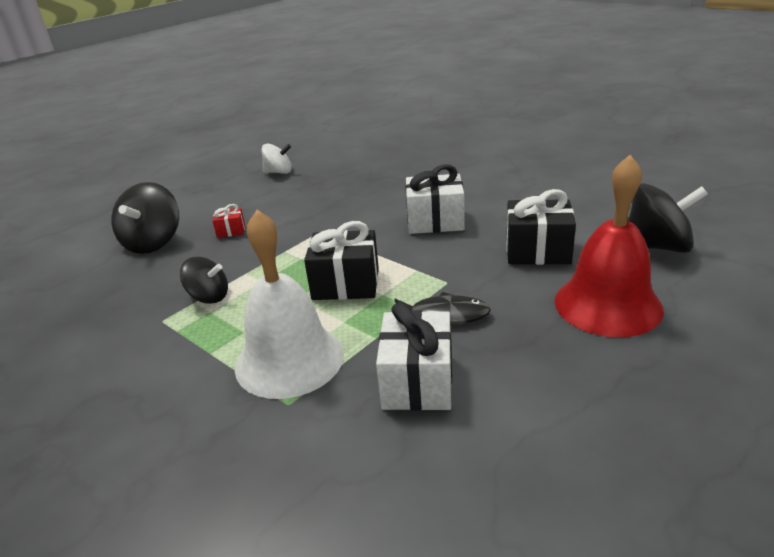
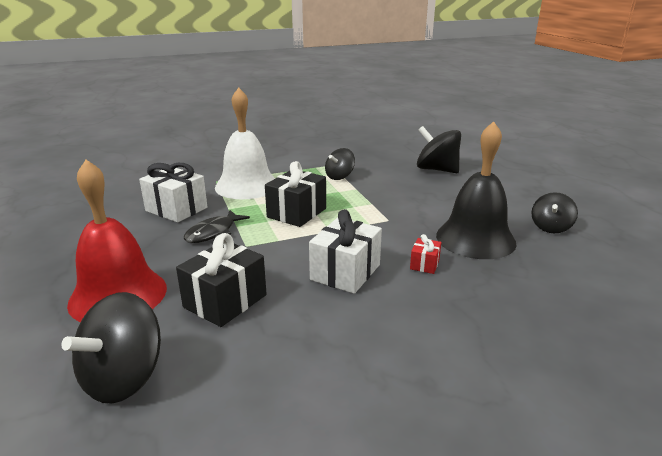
camera: 115 degrees right, 5 degrees down
red gift [212,204,245,238] -> red gift moved to [410,234,441,274]
white spinning top [261,144,292,174] -> black spinning top [532,192,578,233]
none -> black bell [436,121,517,259]

